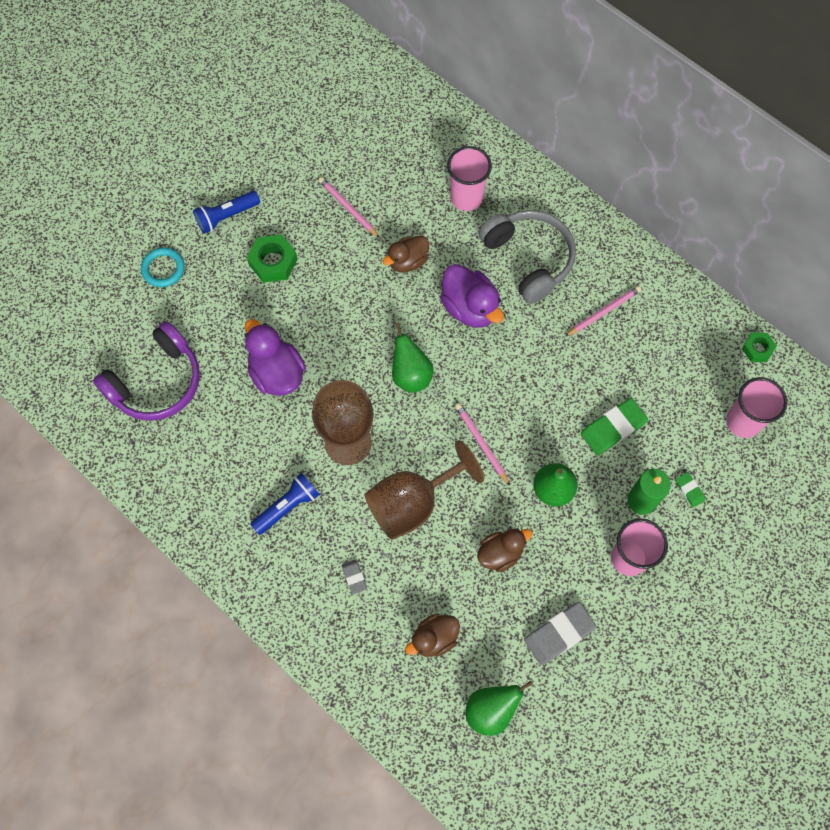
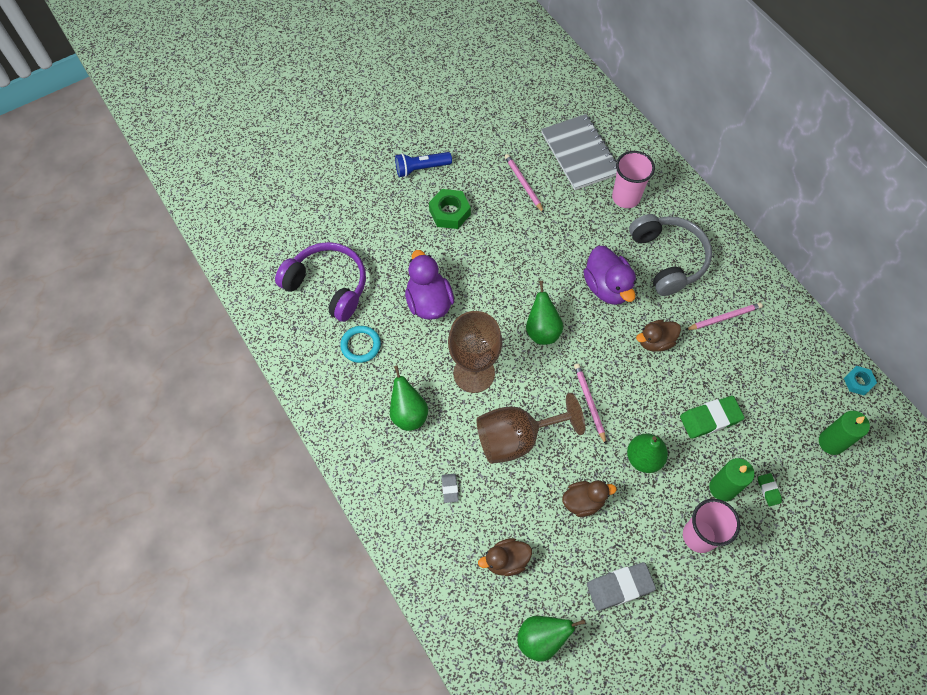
camera: 15 degrees right, 5 degrees down
purple headphones [93,321,200,421] -> purple headphones turned 120 degrees counterclockwise [275,242,366,322]
turquoise ring [141,247,185,287] -> turquoise ring moved to [340,326,381,363]
blue flashlight [250,473,320,535] -> green pear [390,365,428,431]
brown duck [383,236,429,272] -> brown duck moved to [636,320,681,352]
pink cup [726,377,787,438] -> green candle [819,411,870,455]
green nut [742,332,777,362] -> turquoise nut [844,366,877,395]
none -> grey notebook [541,114,617,190]

